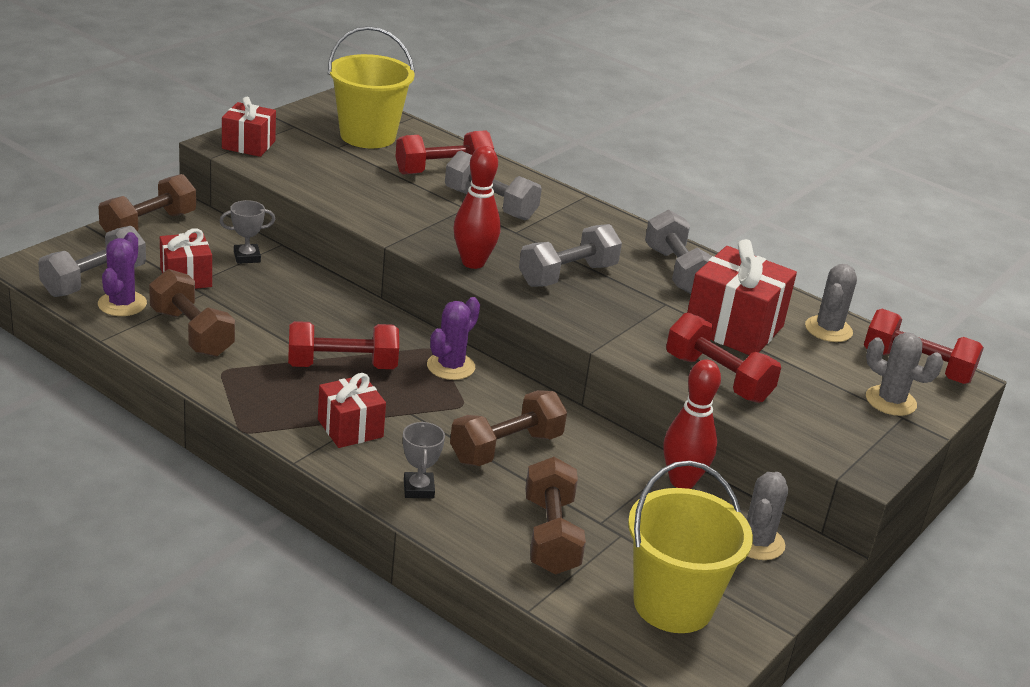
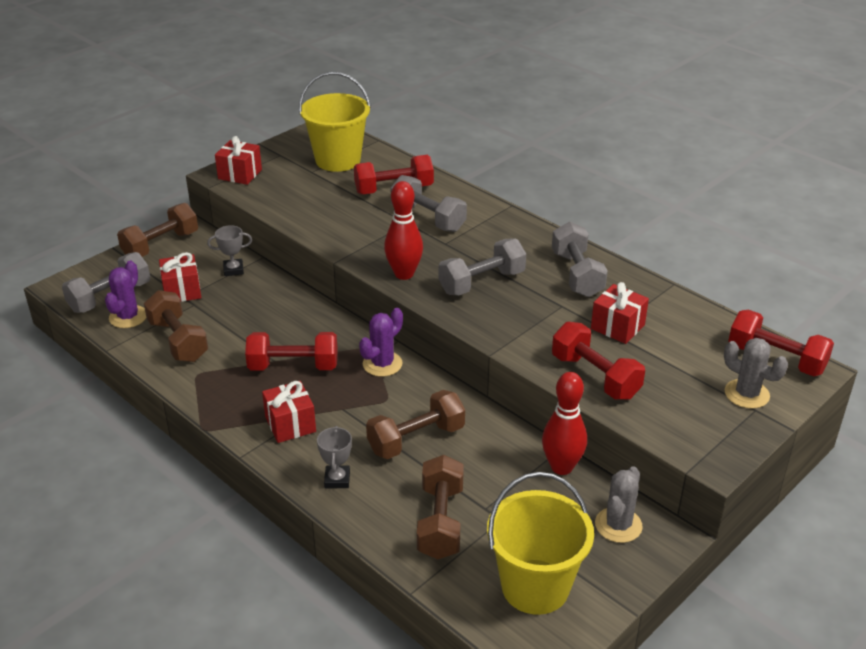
camera: 10 degrees right, 5 degrees up
red gift [687,239,797,355] -> red gift [591,282,649,344], size x0.61
grey cactus [805,264,857,342] -> none

